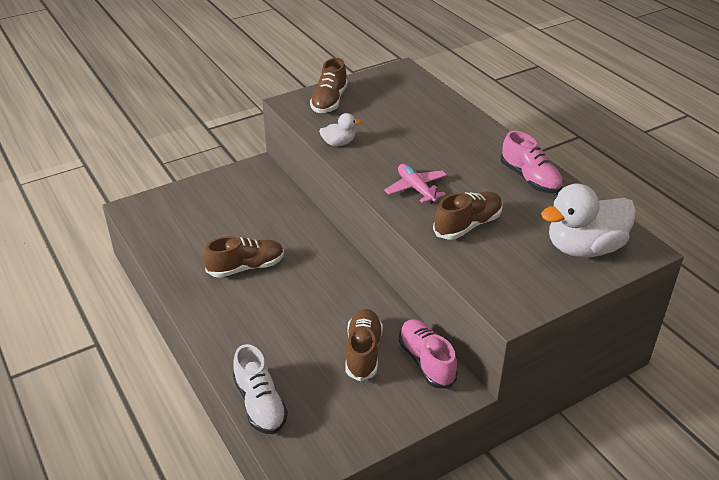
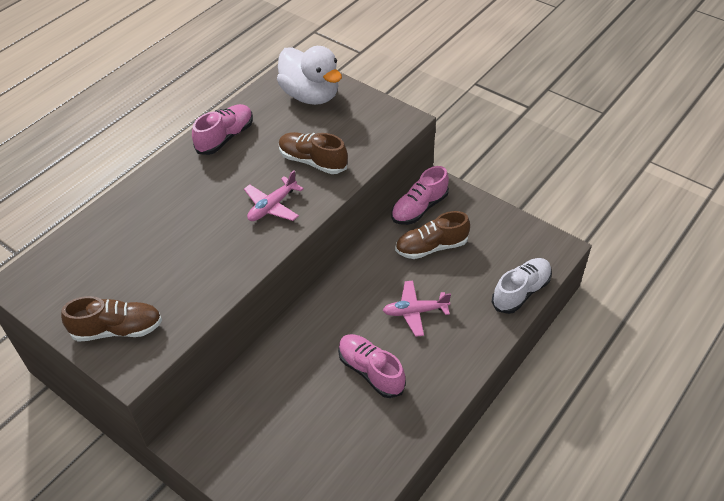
camera: 110 degrees left, 10 degrees up
brown shoe [204,236,284,278] -> pink shoe [338,334,406,398]
white duck [319,113,361,146] -> none
none -> pink plane [383,280,451,337]

